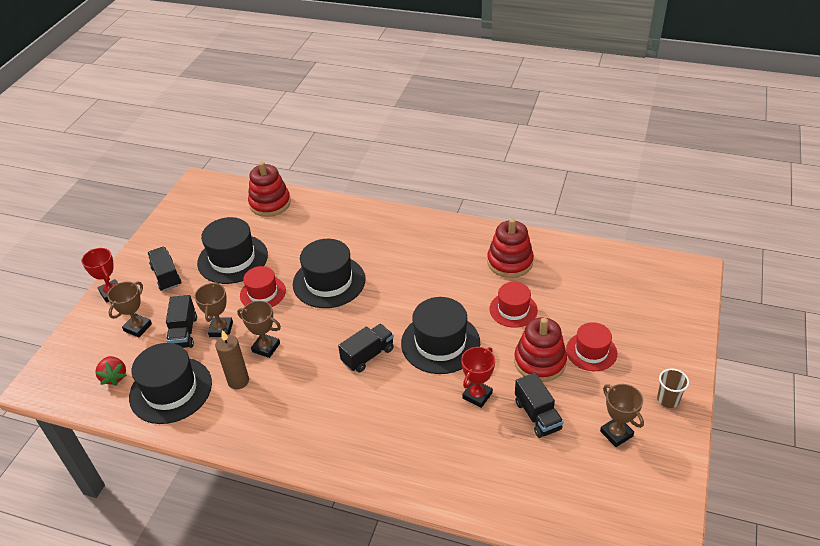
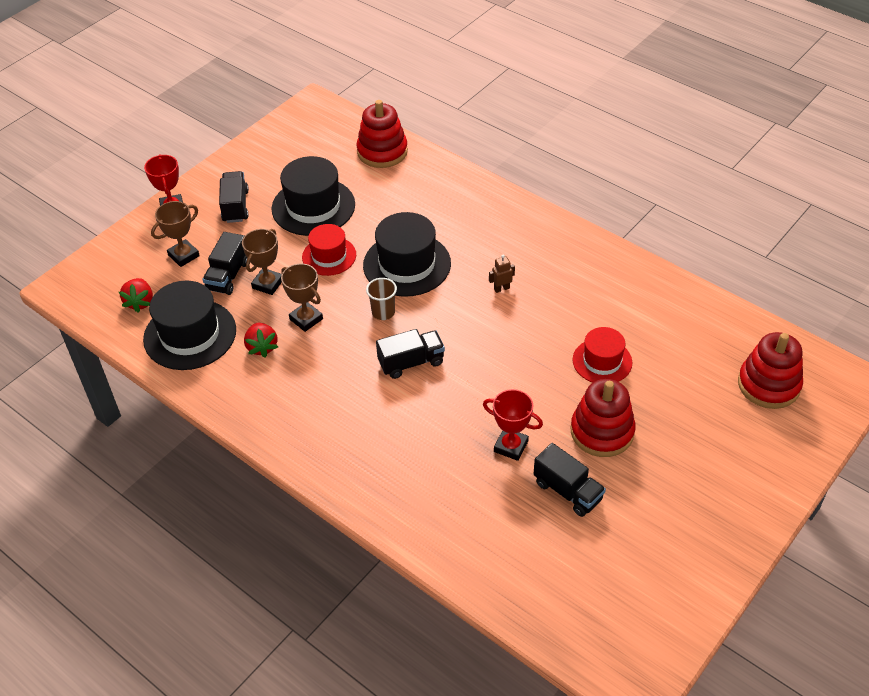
camera: 20 degrees right, 5 degrees up
brown candle [215,330,249,389] -> red strawberry [244,323,278,358]
black hat [401,297,480,374] -> none
red trophy [461,347,495,408] -> red trophy turned 60 degrees clockwise [483,389,543,461]
red stacking toy [487,218,534,278] -> red stacking toy moved to [738,332,803,409]
black truck [515,373,563,438] -> black truck turned 45 degrees counterclockwise [534,443,606,517]
red hat [566,322,617,371] -> none
brown trophy [600,384,644,447] -> none
brown cup [657,368,689,408] -> brown cup moved to [366,278,397,320]
none -> brown robot [489,254,515,293]

